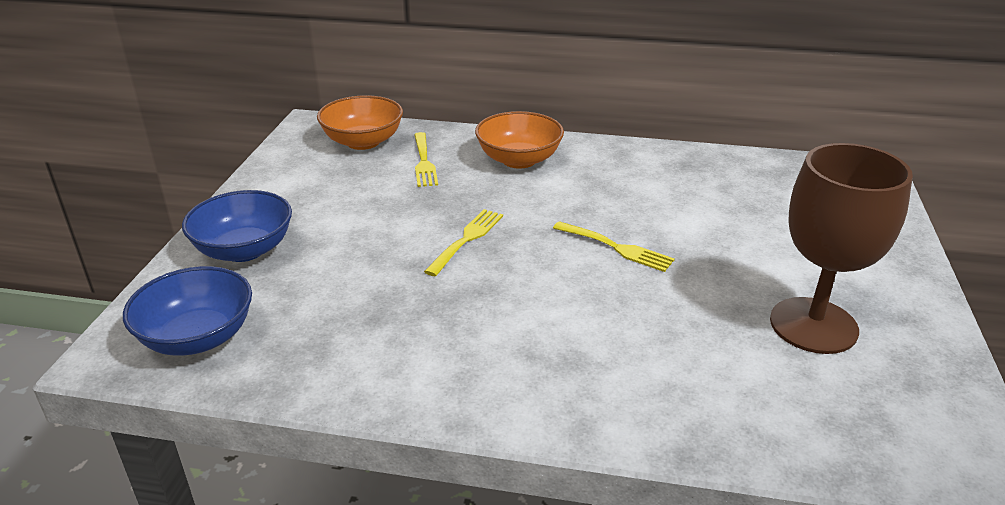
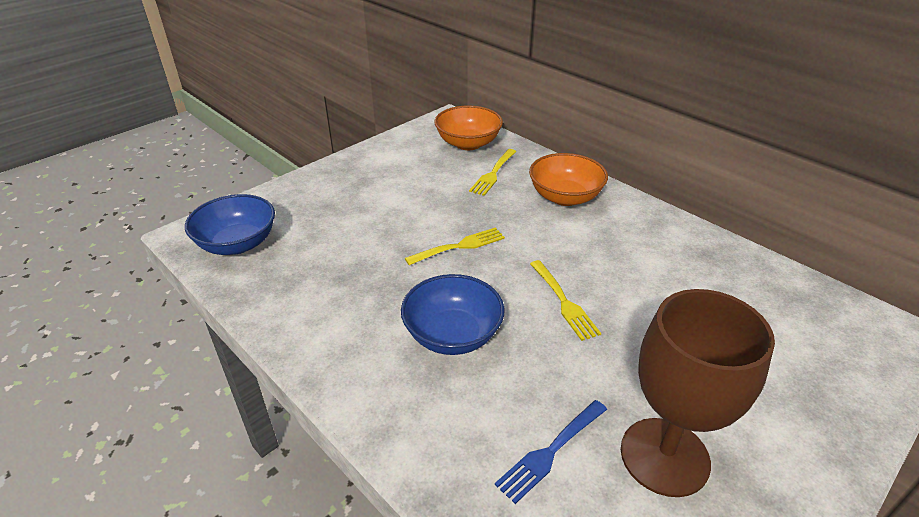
camera: 35 degrees right, 5 degrees up
blue bowl [182,190,292,262] -> blue bowl moved to [401,274,504,355]
none -> blue fork [495,400,607,504]

